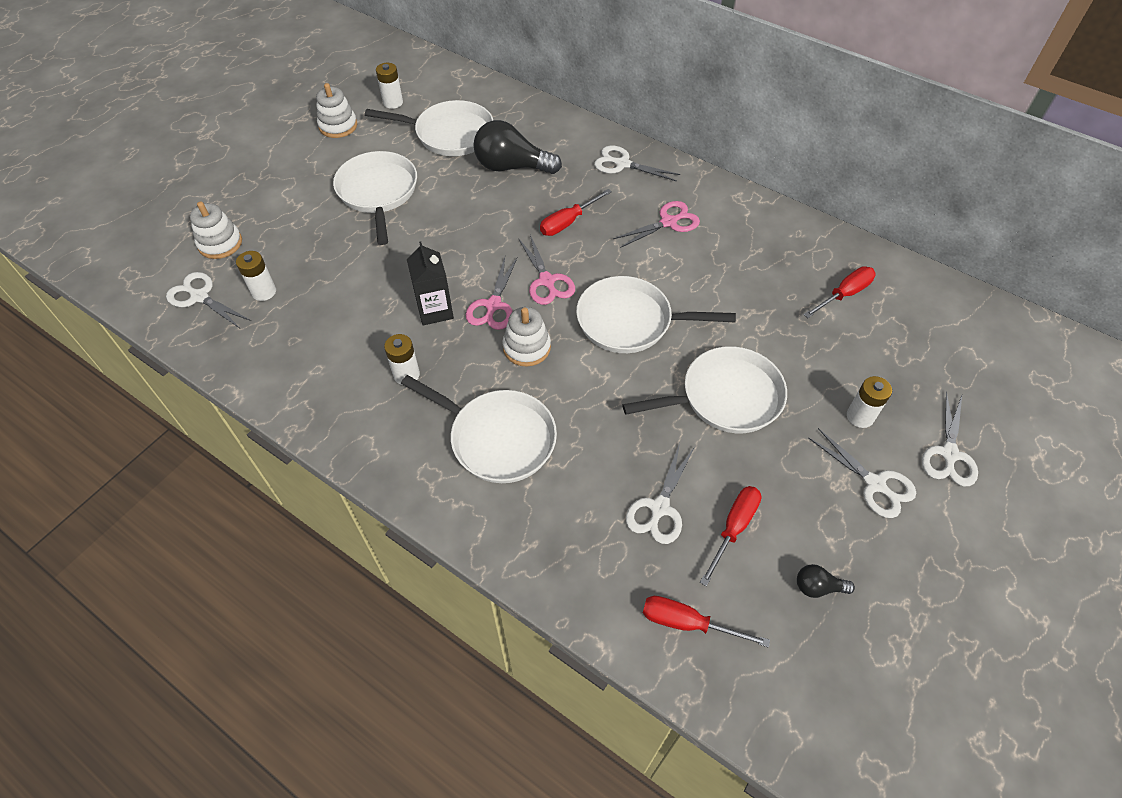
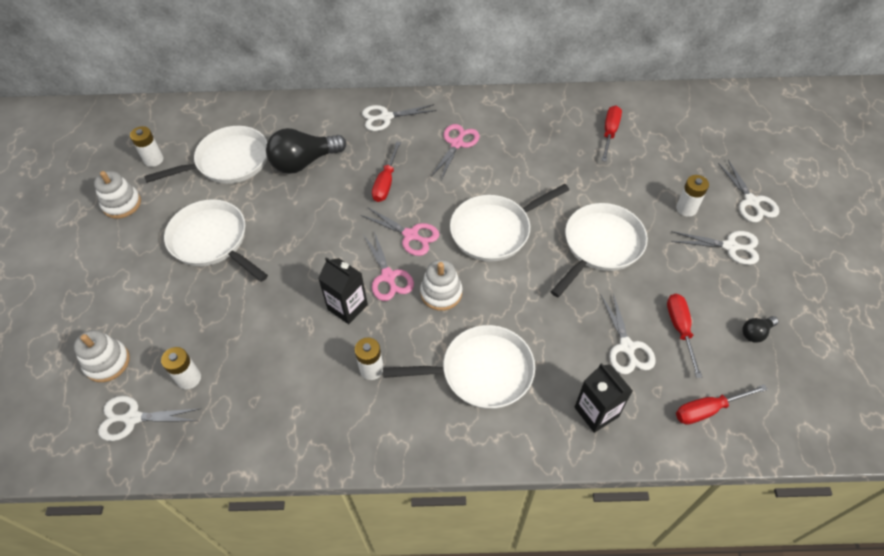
camera: 35 degrees left, 0 degrees up
none -> black carton [575,363,633,433]

